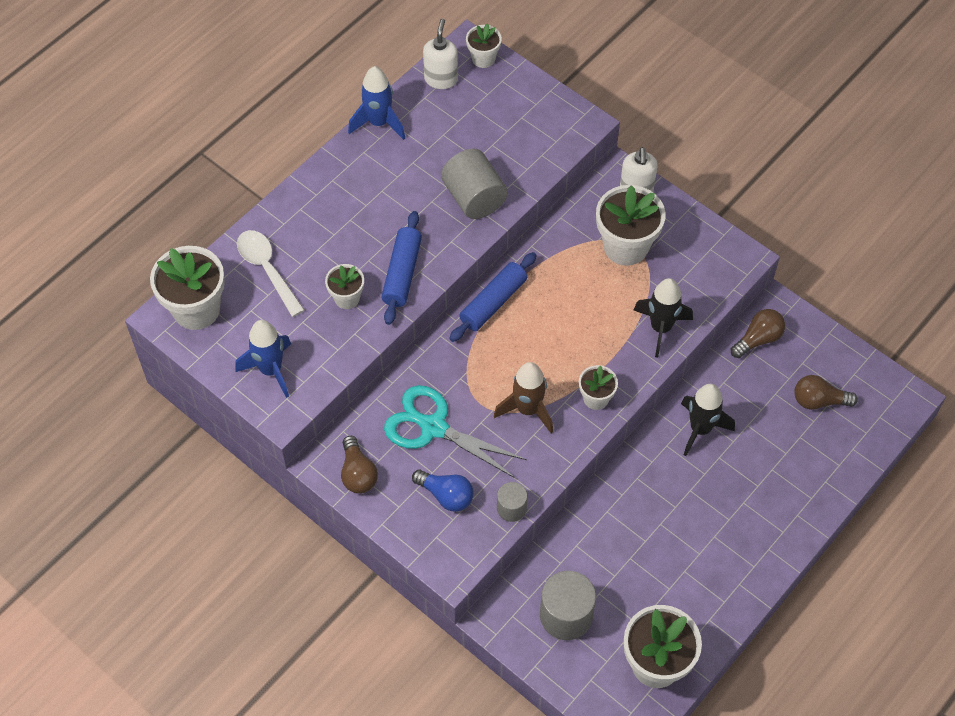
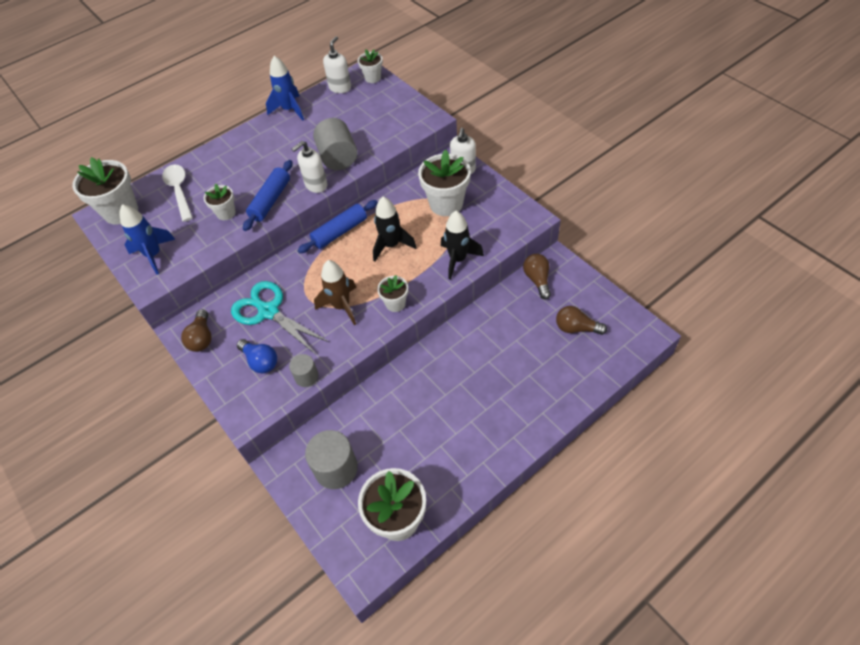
camera: 15 degrees right, 5 degrees down
black rocket [681,384,735,456] -> black rocket moved to [373,197,417,262]
brown light bulb [731,309,785,358] -> brown light bulb turned 75 degrees counterclockwise [523,254,551,299]
none -> white soap dispenser [292,141,328,193]

